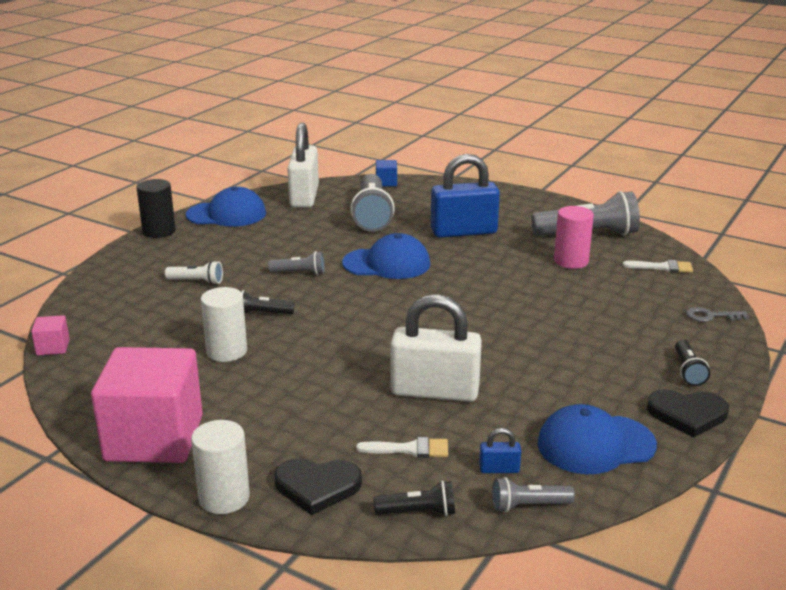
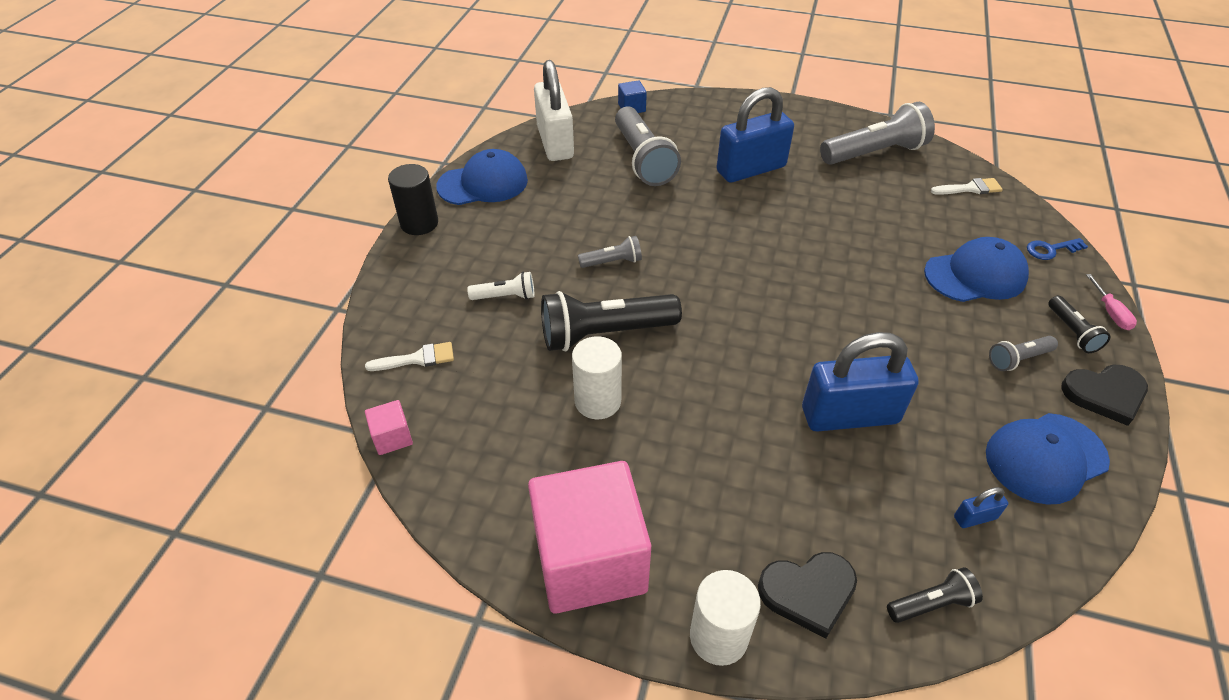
camera: 15 degrees left, 20 degrees up
black flashlight [240,290,295,314] -> black flashlight [541,291,682,351], size x2.01
blue cap [342,233,430,279] -> blue cap moved to [924,237,1029,302]
white brush [356,437,448,458] -> white brush moved to [365,342,454,371]
white padlock [390,294,482,402] -> blue padlock [802,332,919,432]
grey flashlight [492,477,575,513] -> grey flashlight moved to [989,336,1058,371]
pink cylinder [554,206,594,269] -> none
grey key [686,307,749,322] -> blue key [1027,238,1088,260]
none -> pink screwdriver [1086,274,1137,330]

